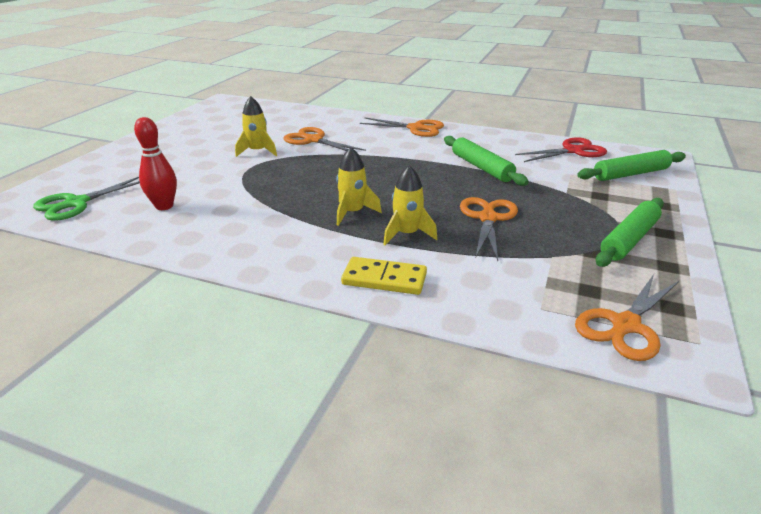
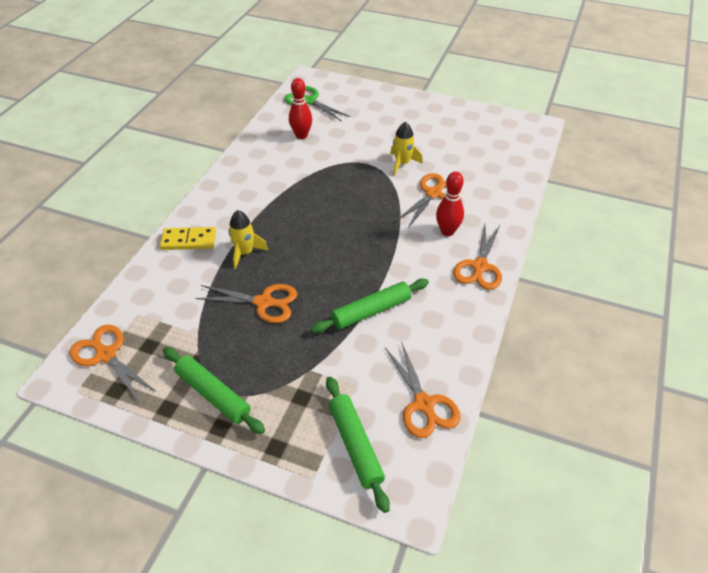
camera: 90 degrees right, 15 degrees up
yellow rocket [336,147,382,226] -> none
yellow domino [341,257,427,295] -> yellow domino turned 75 degrees clockwise [160,227,216,250]
red scissors [515,138,607,162] -> orange scissors [385,341,461,438]
none -> red bowling pin [436,171,464,236]

